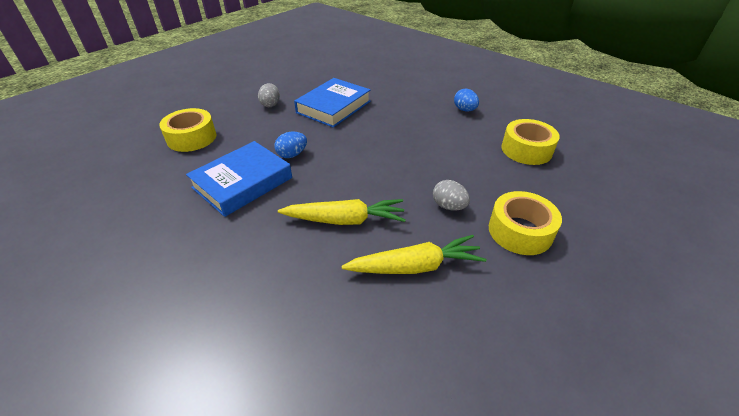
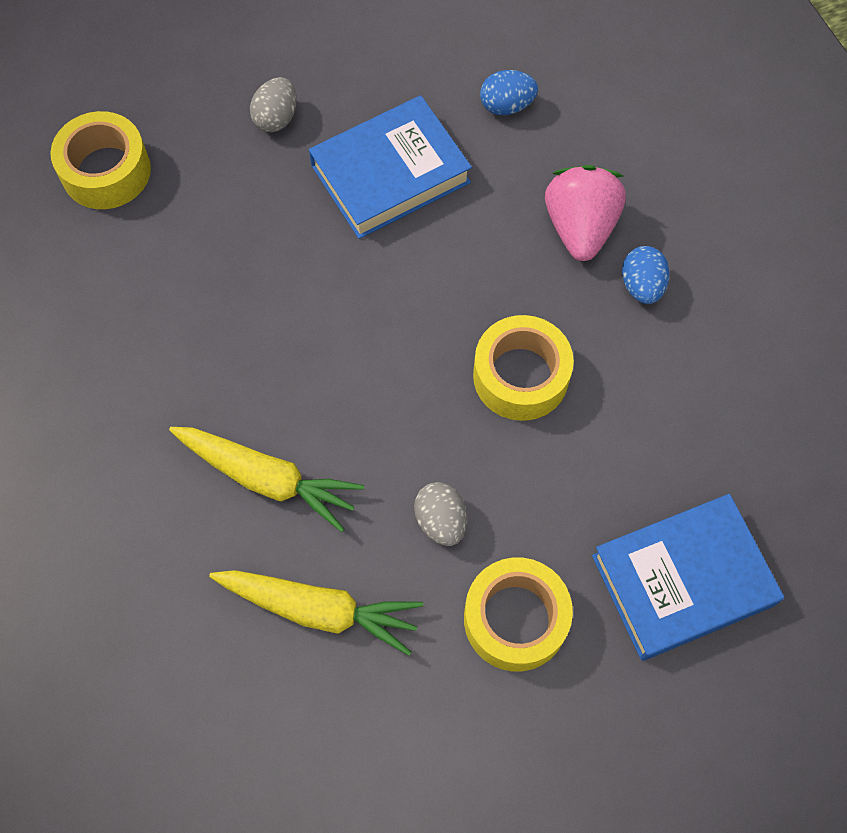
camera: 25 degrees right, 25 degrees up
blue book [186,141,292,217] -> blue book moved to [592,494,784,661]
blue egg [275,132,307,158] -> blue egg moved to [480,70,538,115]
yellow tape [501,119,560,165] -> yellow tape moved to [473,315,574,421]
none -> pink strawberry [545,165,626,261]

